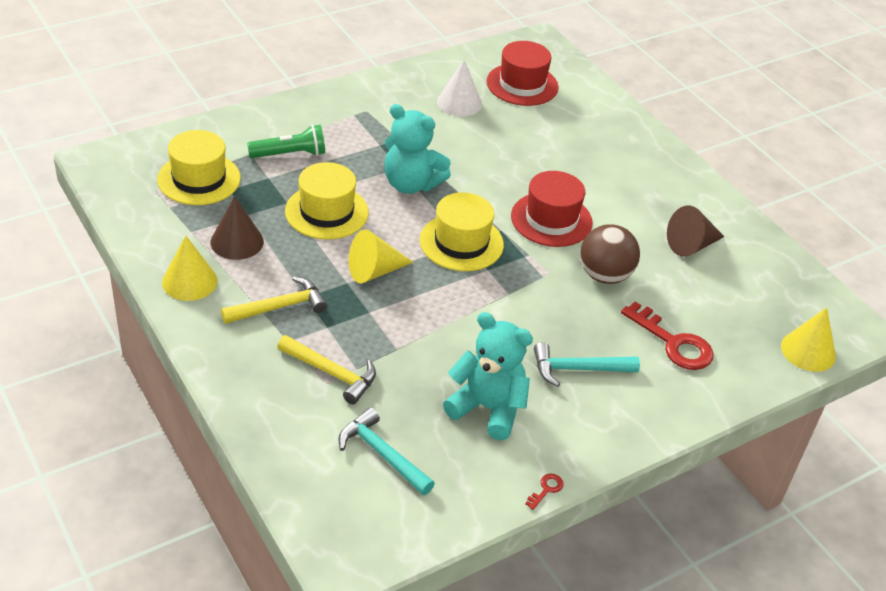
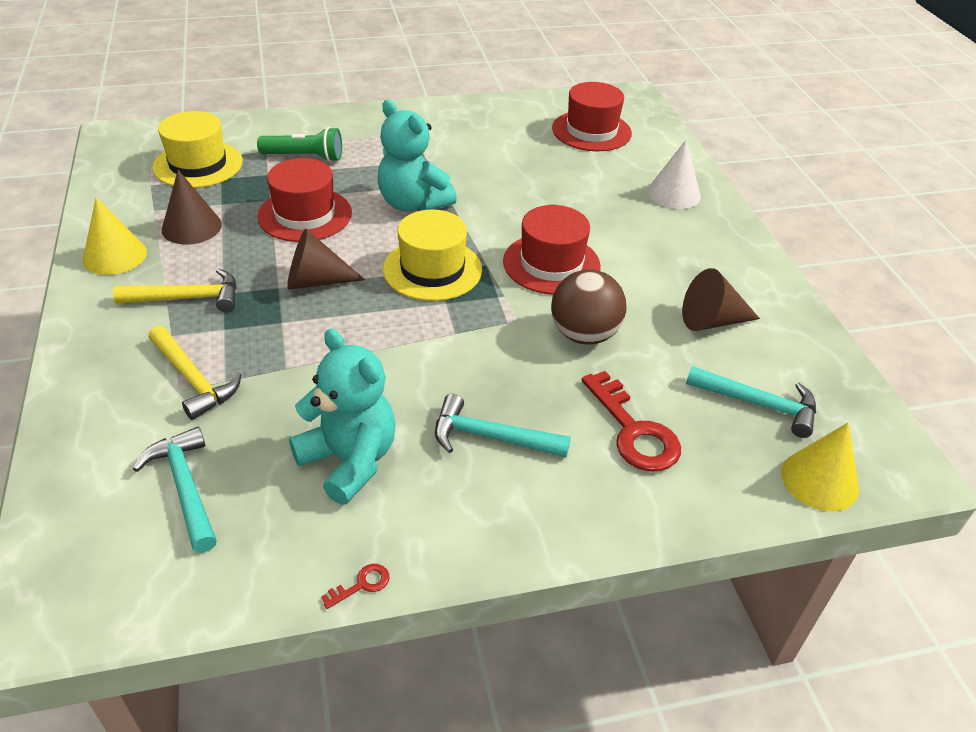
camera: 20 degrees right, 0 degrees up
yellow hat [285,162,369,240] -> red hat [257,158,352,242]
yellow cone [349,230,413,283] -> brown cone [287,229,365,290]
white cone [437,59,482,116] -> white cone moved to [647,140,701,209]
none -> turquoise hammer [686,366,816,438]

